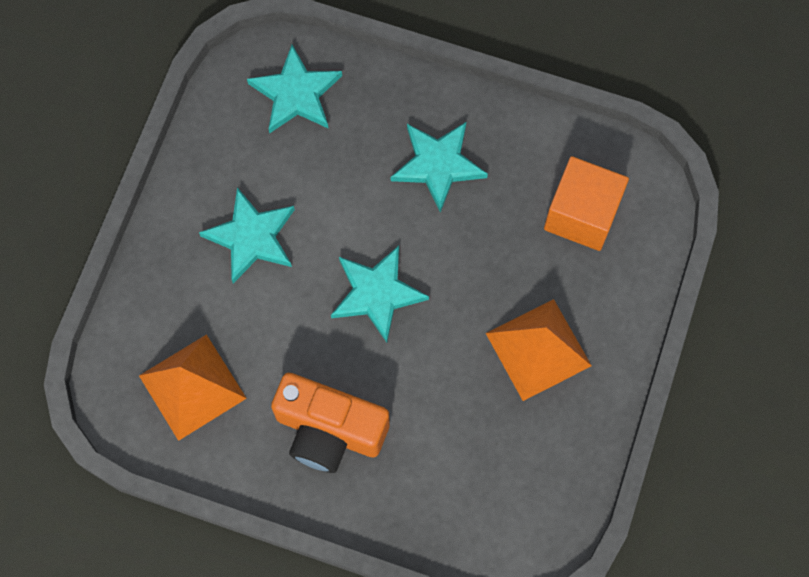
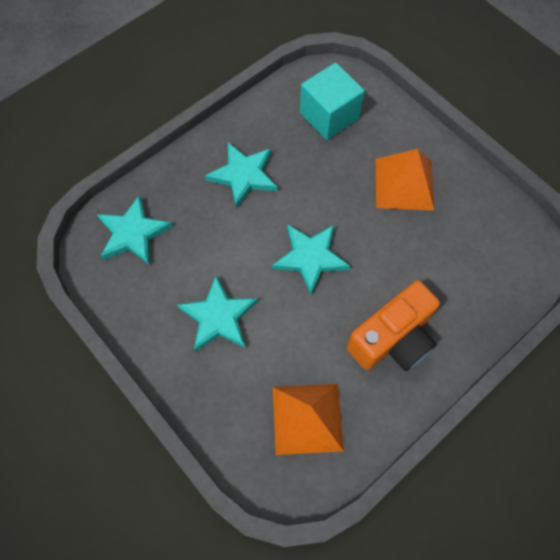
camera: 60 degrees left, 5 degrees down
orange cube [544,156,629,251] -> turquoise cube [300,63,365,140]

